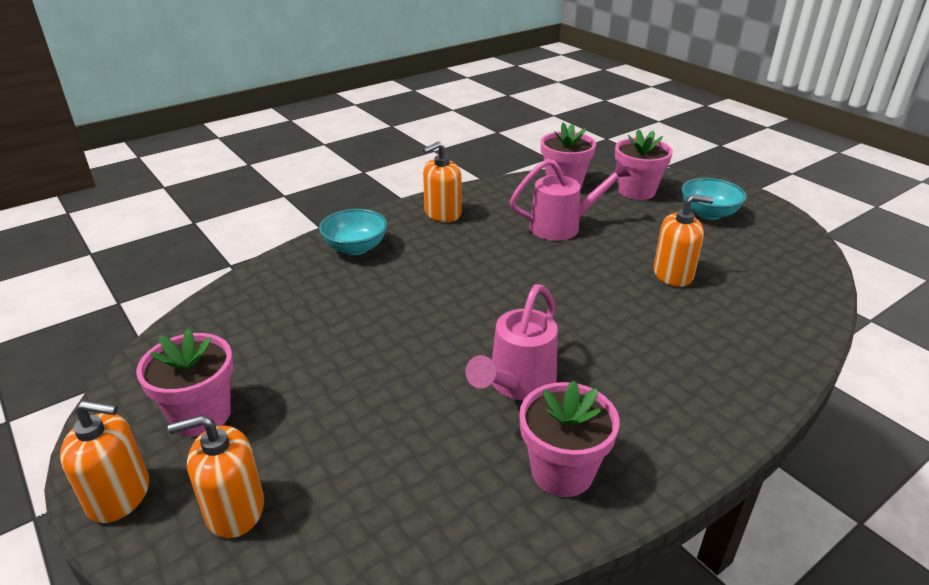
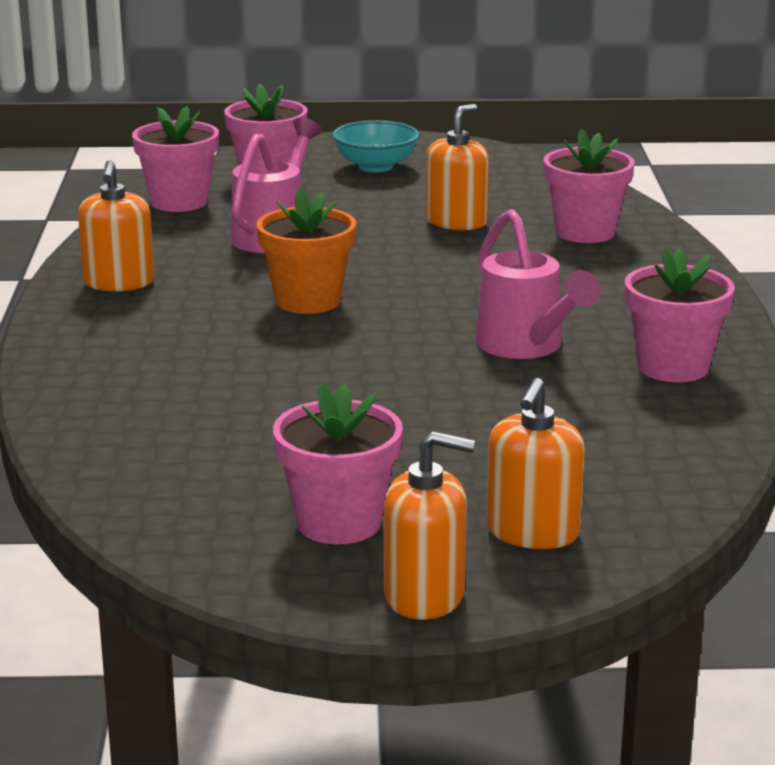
camera: 55 degrees left, 10 degrees down
orange soap dispenser [60,400,149,523] -> orange soap dispenser turned 60 degrees clockwise [384,431,475,620]
turquoise bowl [319,209,388,255] -> none
none -> orange flower pot [256,188,356,314]
none -> pink flower pot [544,129,635,243]

